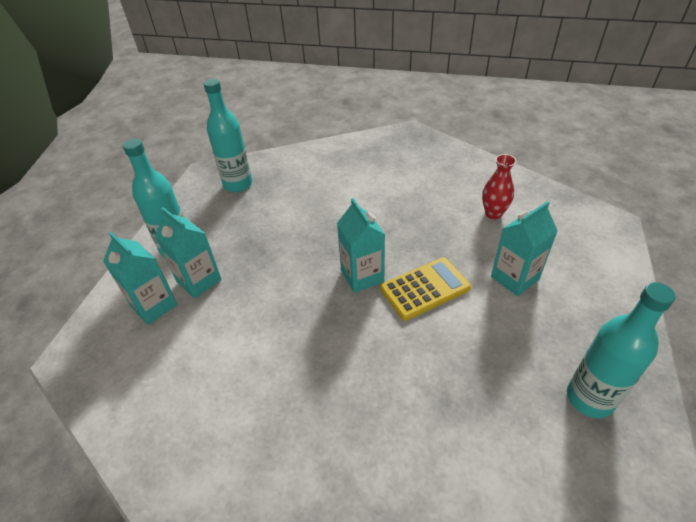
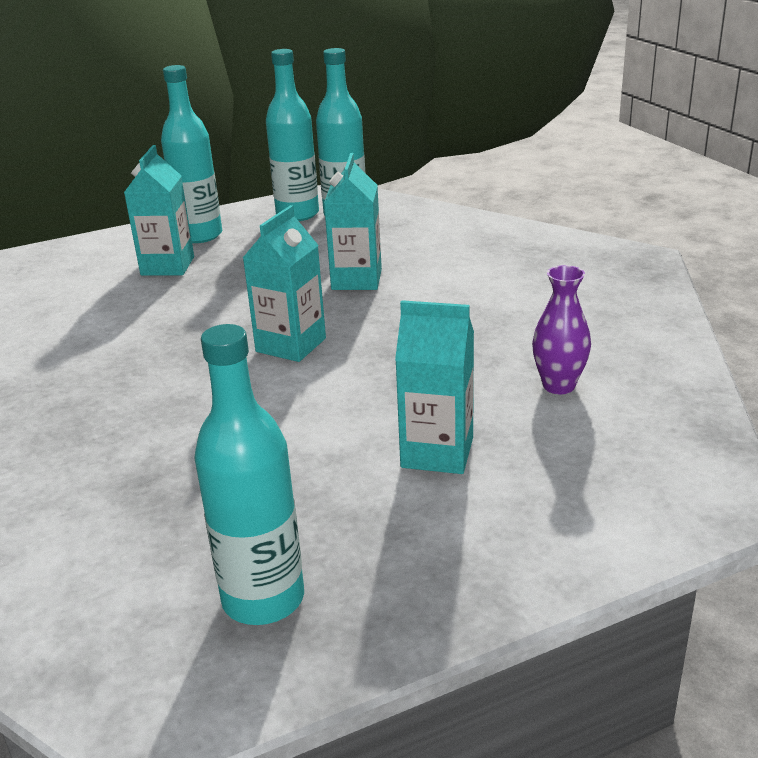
camera: 50 degrees right, 15 degrees down
turquoise carton [103,232,178,325] -> turquoise carton moved to [324,153,382,290]
yellow calculator [380,257,471,321] -> none
red vase [482,154,516,220] -> purple vase [532,265,591,394]
none -> turquoise bottle [266,49,319,221]

